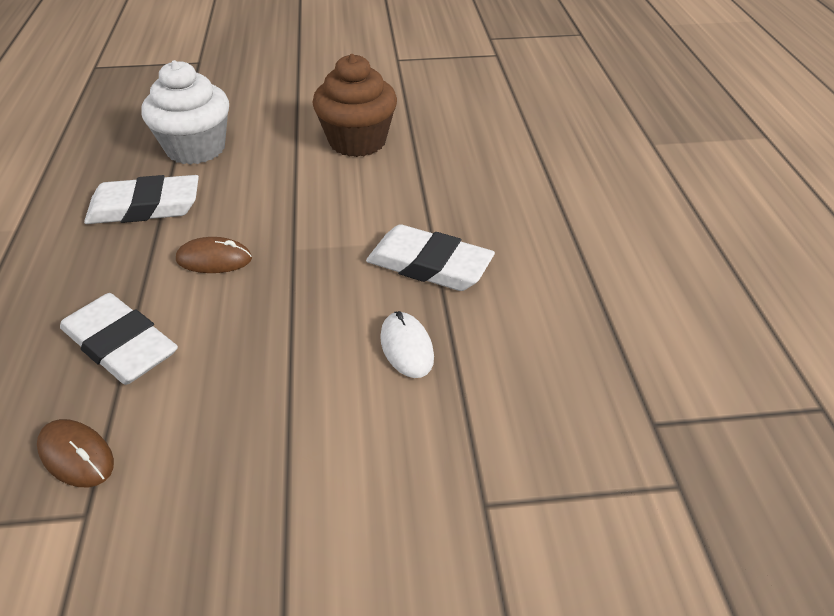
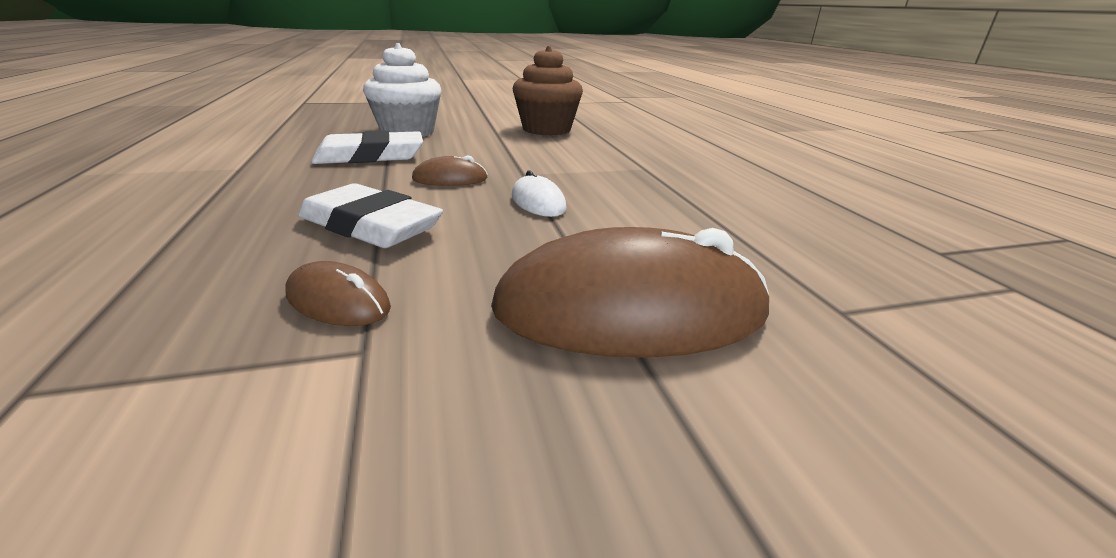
camera: 10 degrees left, 15 degrees down
white eraser [366,224,495,291] -> none
white mouse [380,311,434,378] -> white mouse moved to [512,170,567,217]
none -> brown mouse [491,227,769,358]

